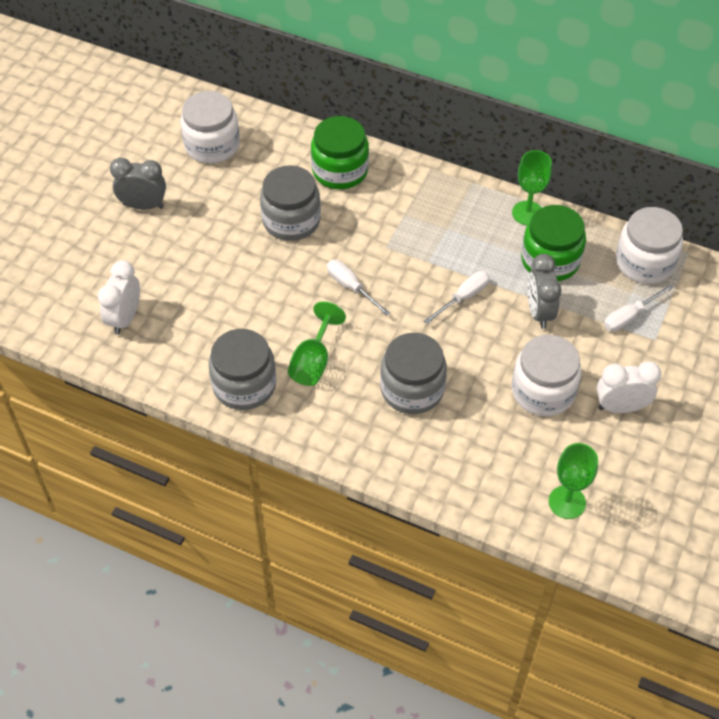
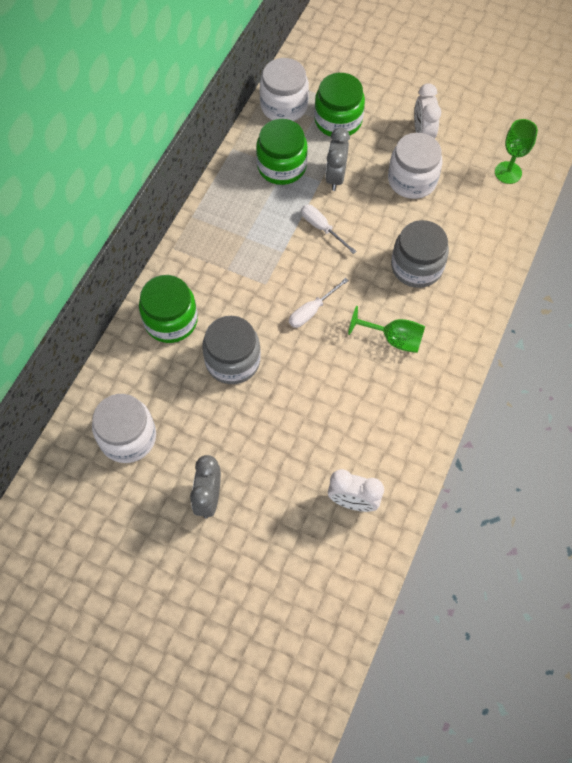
camera: 90 degrees left, 10 degrees up
grey jar [209,329,276,410] -> none
green goblet [512,150,552,225] -> none
grey clock [528,254,562,329] -> grey clock turned 105 degrees clockwise [325,128,350,191]
white screwdriver [604,284,674,332] -> green jar [314,73,365,137]

